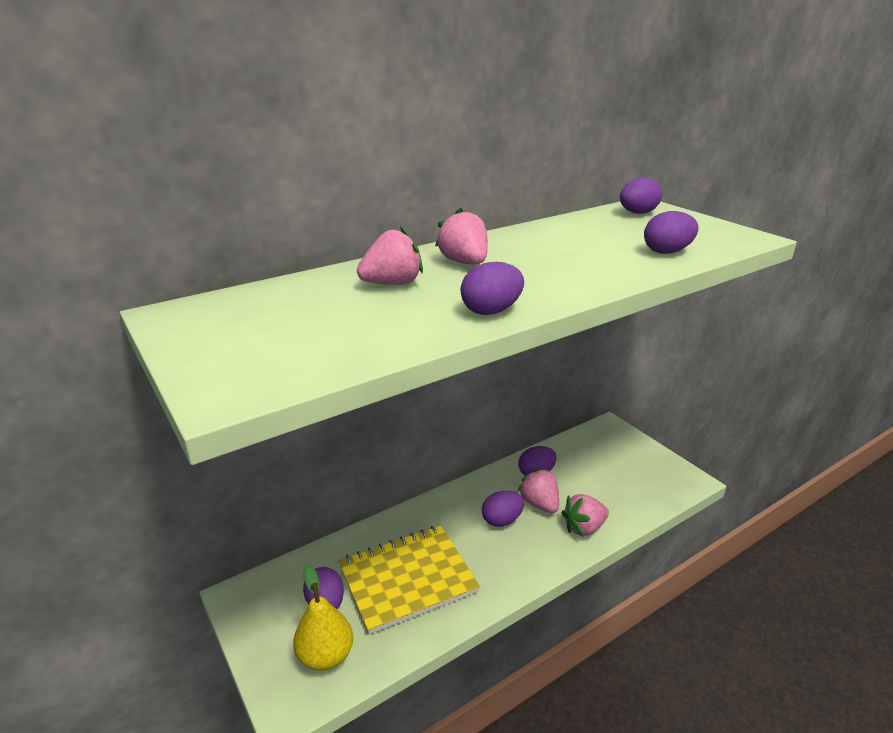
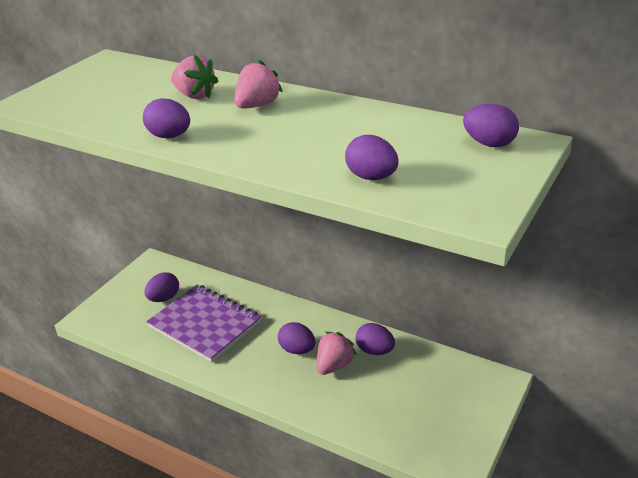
camera: 65 degrees right, 5 degrees up
yellow pear [293,564,353,671] -> none
yellow notebook [338,525,480,634] -> purple notebook [146,284,261,362]
pink strawberry [562,494,609,537] -> none

